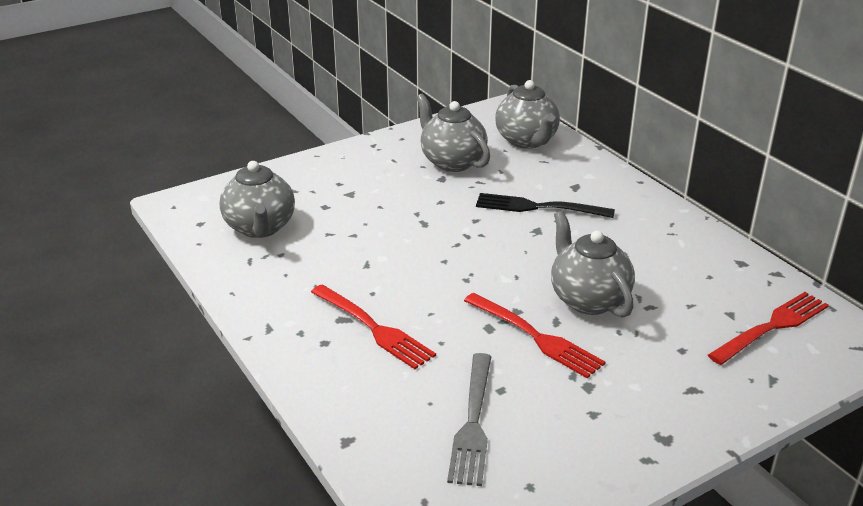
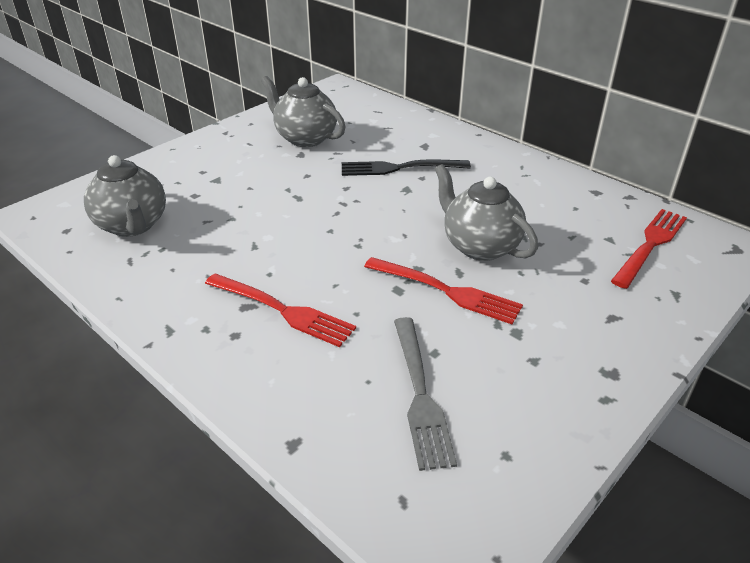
camera: 15 degrees left, 5 degrees up
grey teapot [495,80,560,149] -> none

